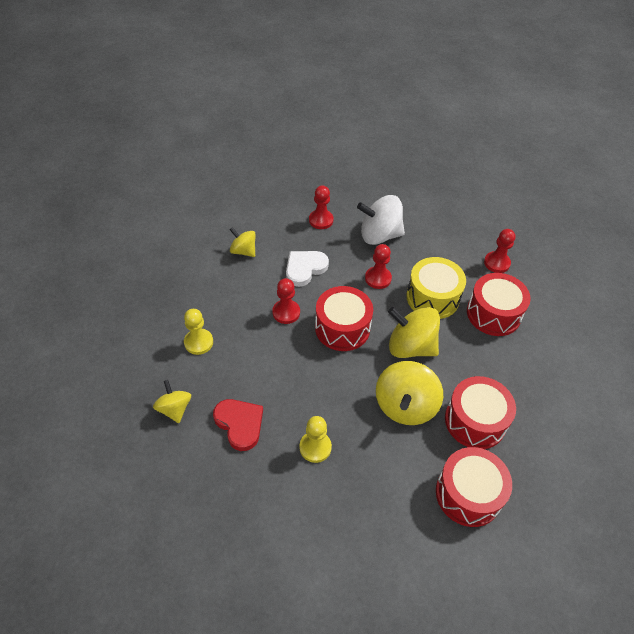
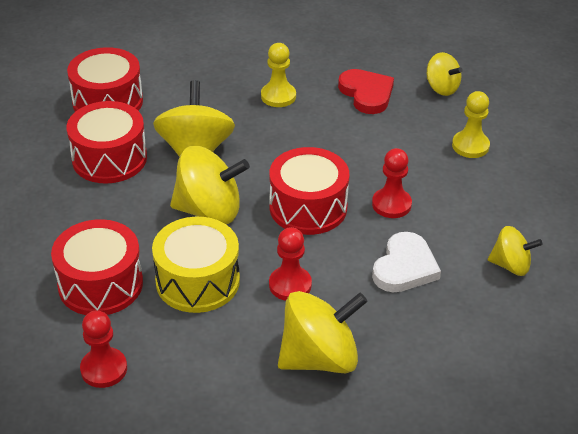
camera: 160 degrees right, 10 degrees down
red heart [213,399,263,451] -> red heart turned 150 degrees counterclockwise [338,69,394,114]
red pawn [309,185,334,229] -> none
white spinning top [357,195,405,245] -> yellow spinning top [278,291,368,373]

